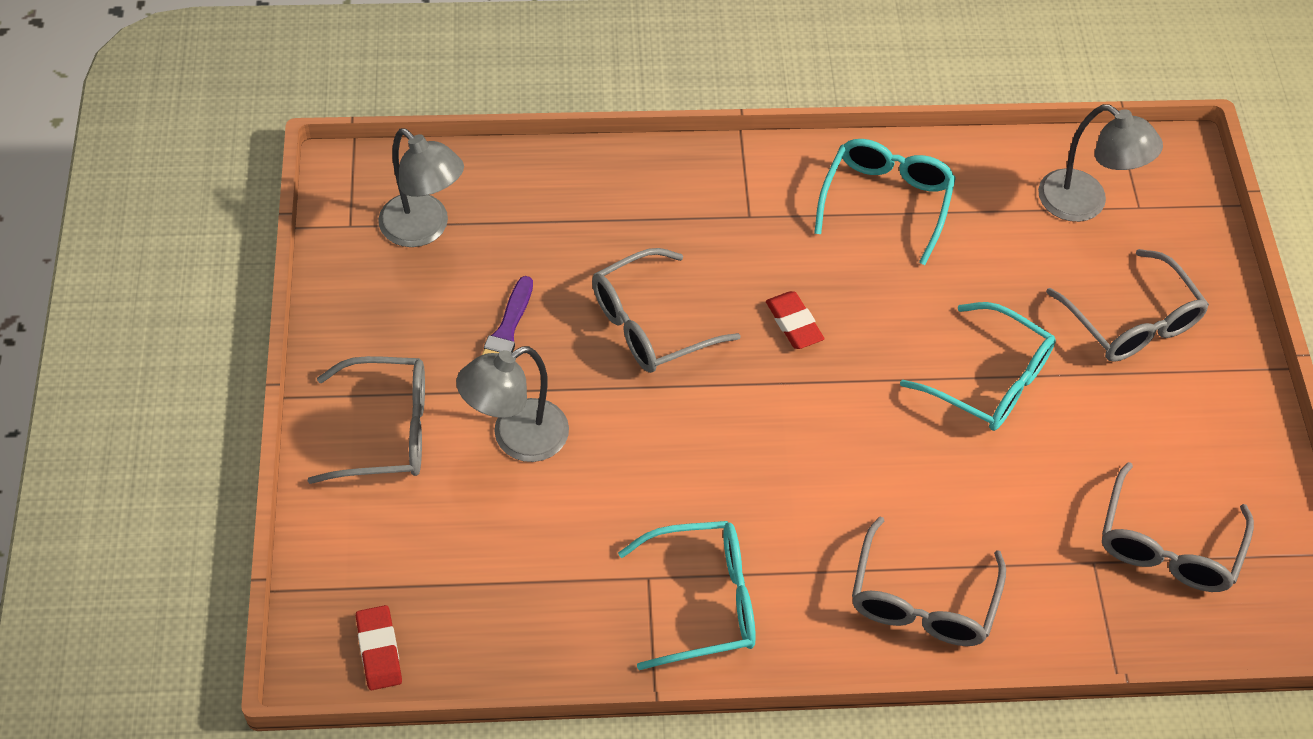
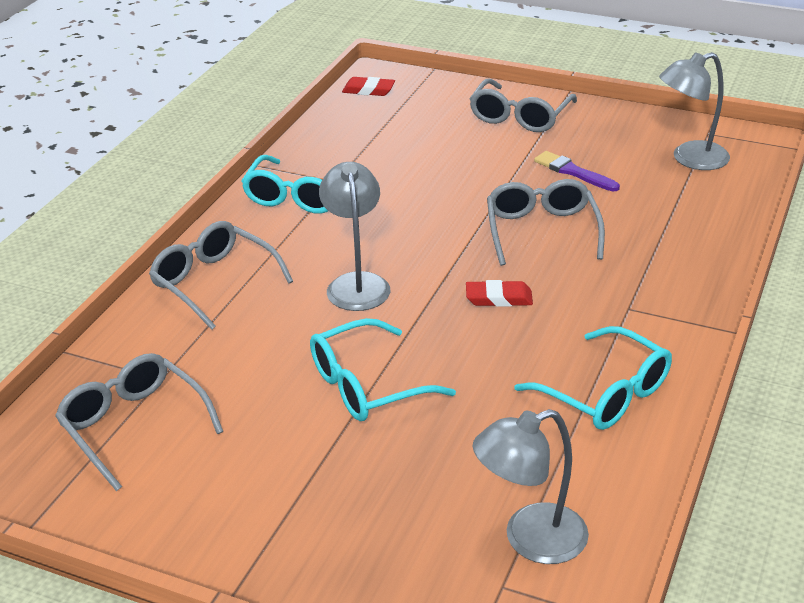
camera: 120 degrees right, 20 degrees down
grey lamp [456,346,569,462] -> grey lamp moved to [319,162,390,311]
grey glasses [1046,249,1209,362] -> none

